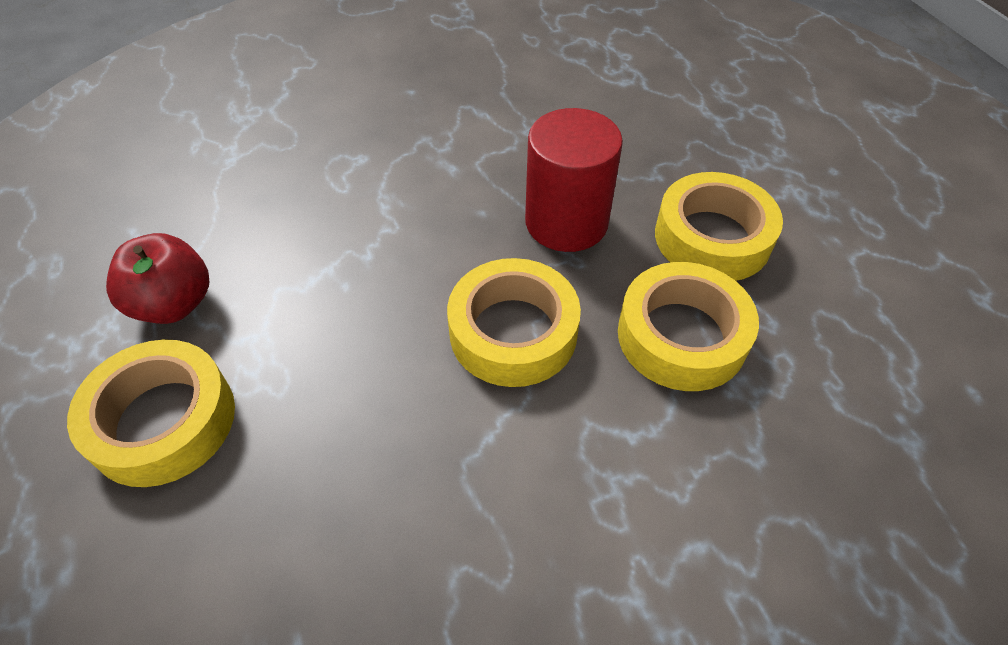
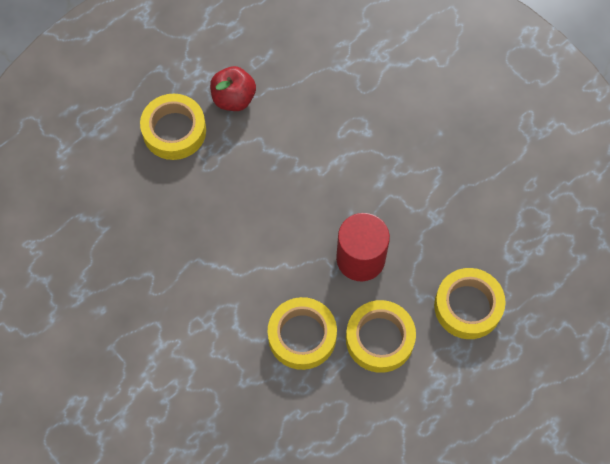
camera: 70 degrees right, 15 degrees up
yellow tape [447,258,581,387] -> yellow tape moved to [434,268,506,339]

